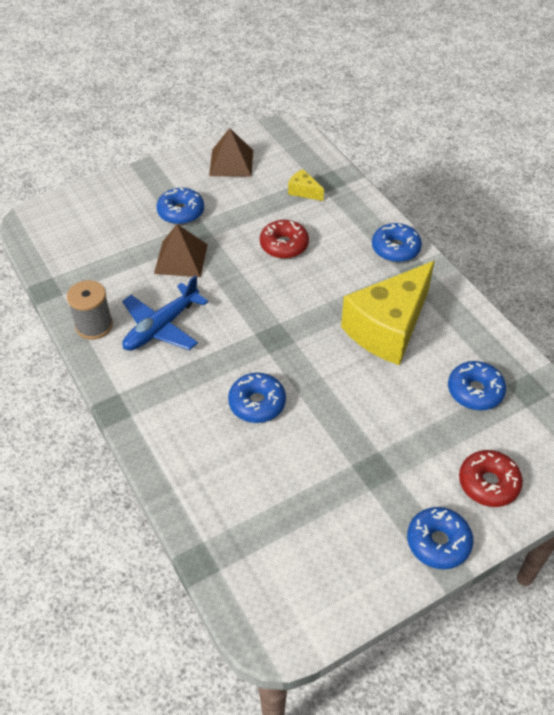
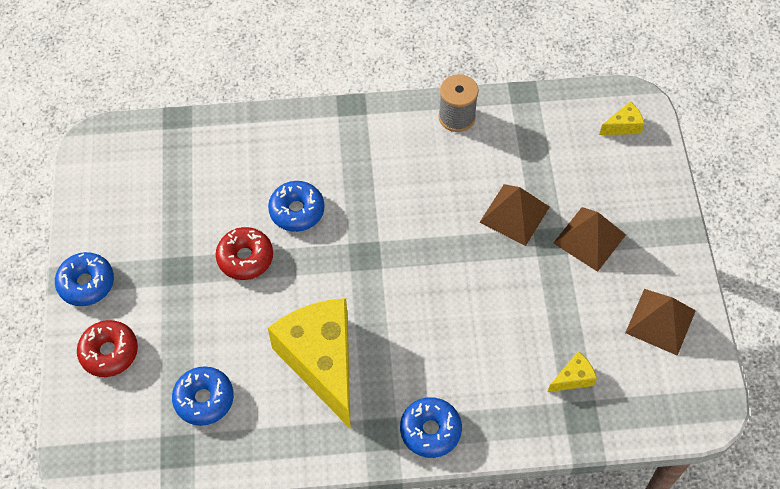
camera: 115 degrees right, 10 degrees up
blue plane [122,275,208,351] -> none
blue donut [157,188,204,225] -> brown pyramid [553,207,626,272]
red donut [260,220,309,259] -> red donut moved to [216,227,273,280]
none -> yellow cheese [599,101,644,135]

